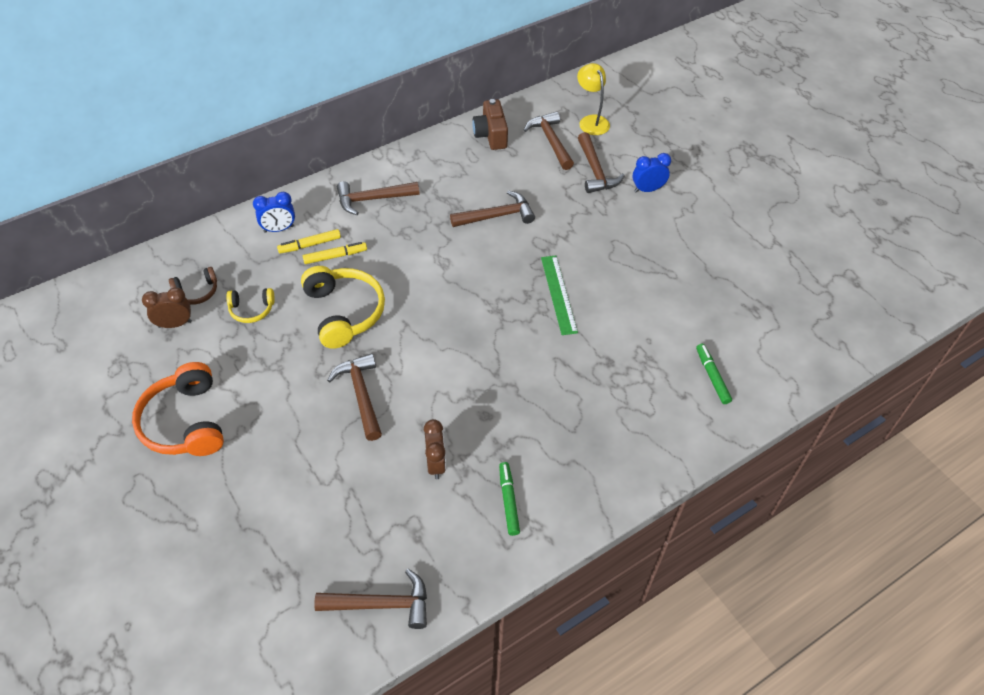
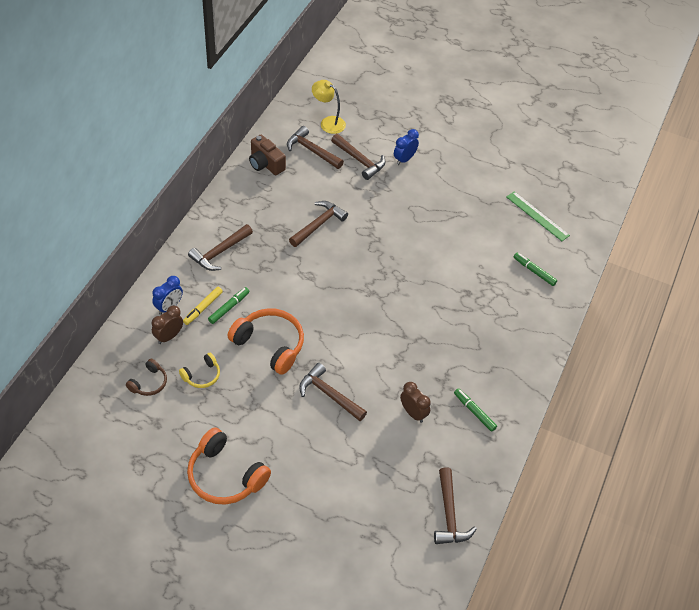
camera: 35 degrees left, 0 degrees up
brown clock [142,287,192,328] -> brown clock moved to [152,306,183,344]
yellow headphones [301,266,385,349] -> orange headphones [228,308,304,375]
yellow marker [303,242,367,264] -> green marker [208,287,250,324]
brown hammer [314,569,427,629] -> brown hammer turned 120 degrees clockwise [434,467,477,544]
green ruler [541,256,578,335] -> green ruler moved to [507,191,570,241]

